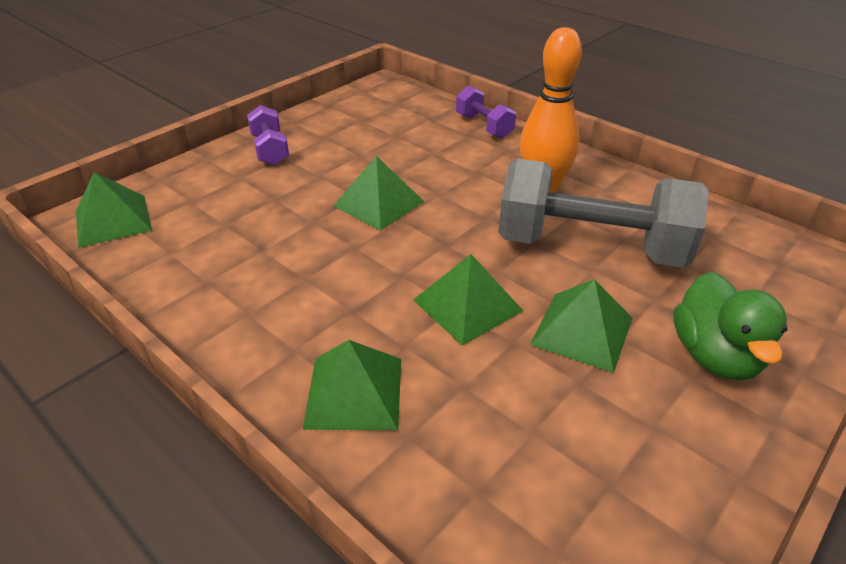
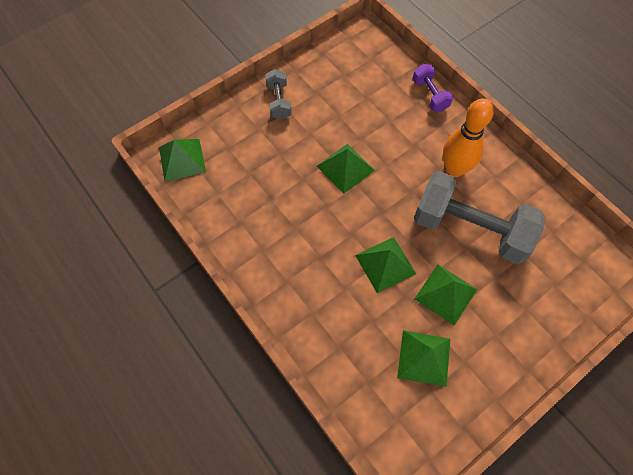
camera: 10 degrees right, 25 degrees up
purple dumbbell [247,105,289,165] -> grey dumbbell [265,69,292,120]
green pyramid [303,340,401,430] -> green pyramid moved to [397,330,450,387]
green duck [673,272,787,380] -> none

